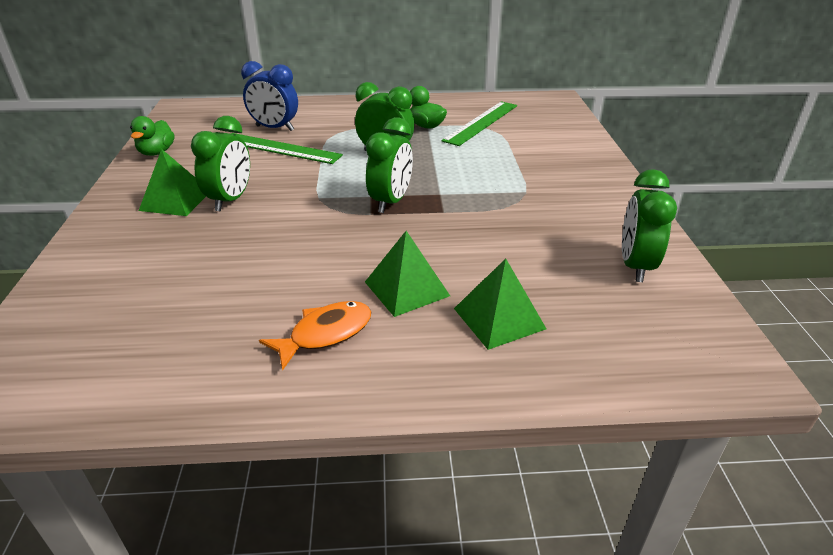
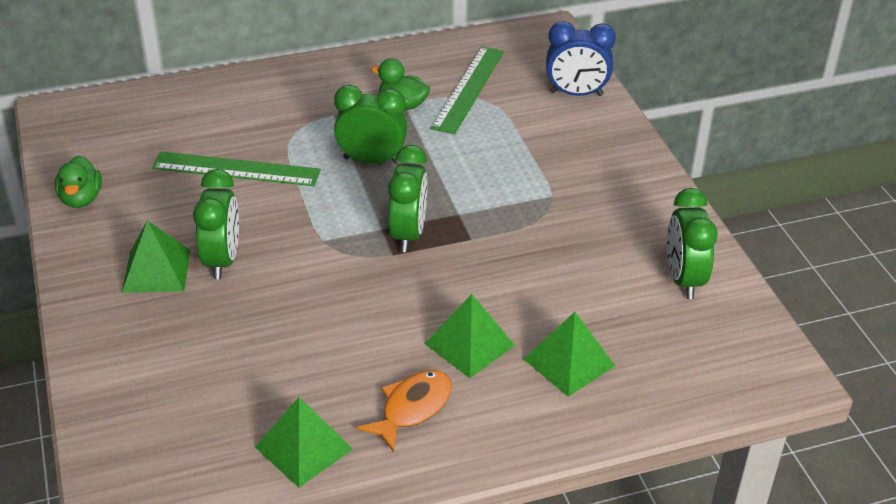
camera: 15 degrees left, 5 degrees up
blue clock [241,61,298,131] -> blue clock moved to [546,21,616,96]
none -> green pyramid [255,397,353,487]

